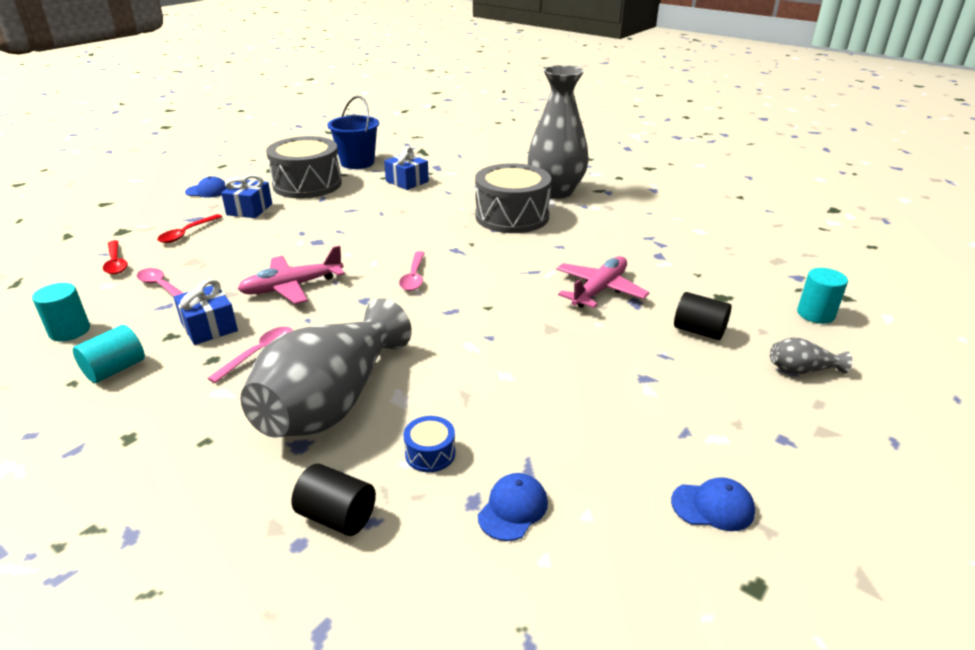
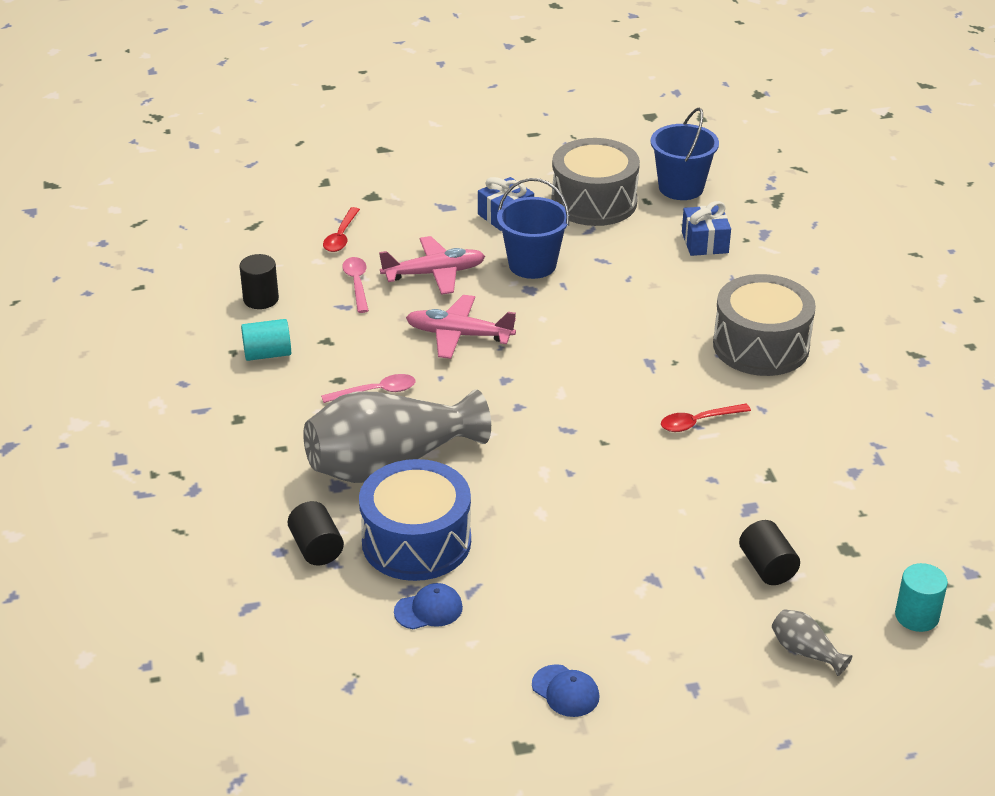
camera: 40 degrees right, 5 degrees up
turquoise cylinder [32,283,90,341] -> black cylinder [239,254,279,309]
red spoon [157,214,222,243] -> red spoon moved to [661,404,751,432]
blue gift [174,279,238,345] -> none
blue cap [185,176,227,198] -> none
pink spoon [399,251,425,291] -> none
blue drum [403,416,455,472] -> blue drum [359,459,471,581], size x2.45
grey vase [527,65,589,199] -> none
pink plane [556,256,649,308] -> pink plane moved to [379,236,485,295]
none -> blue bucket [497,178,570,279]

